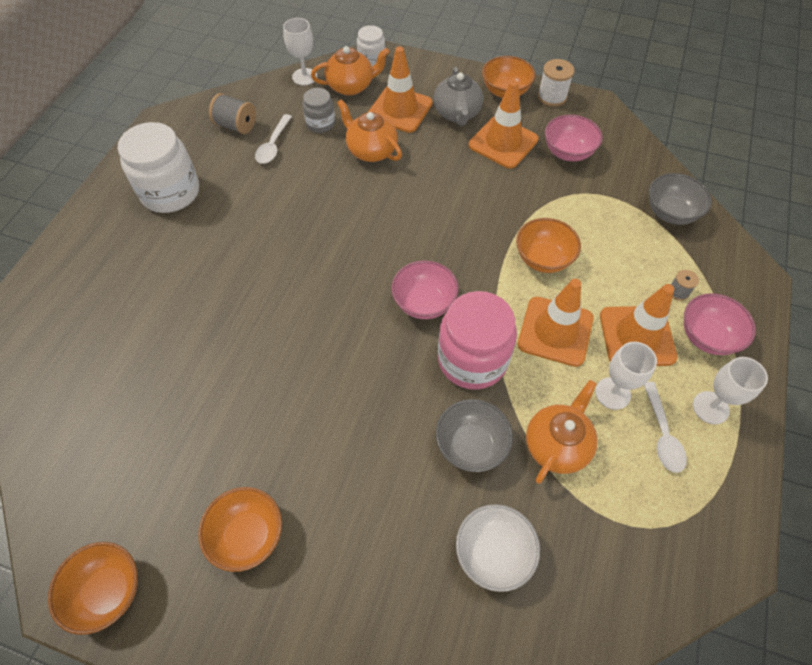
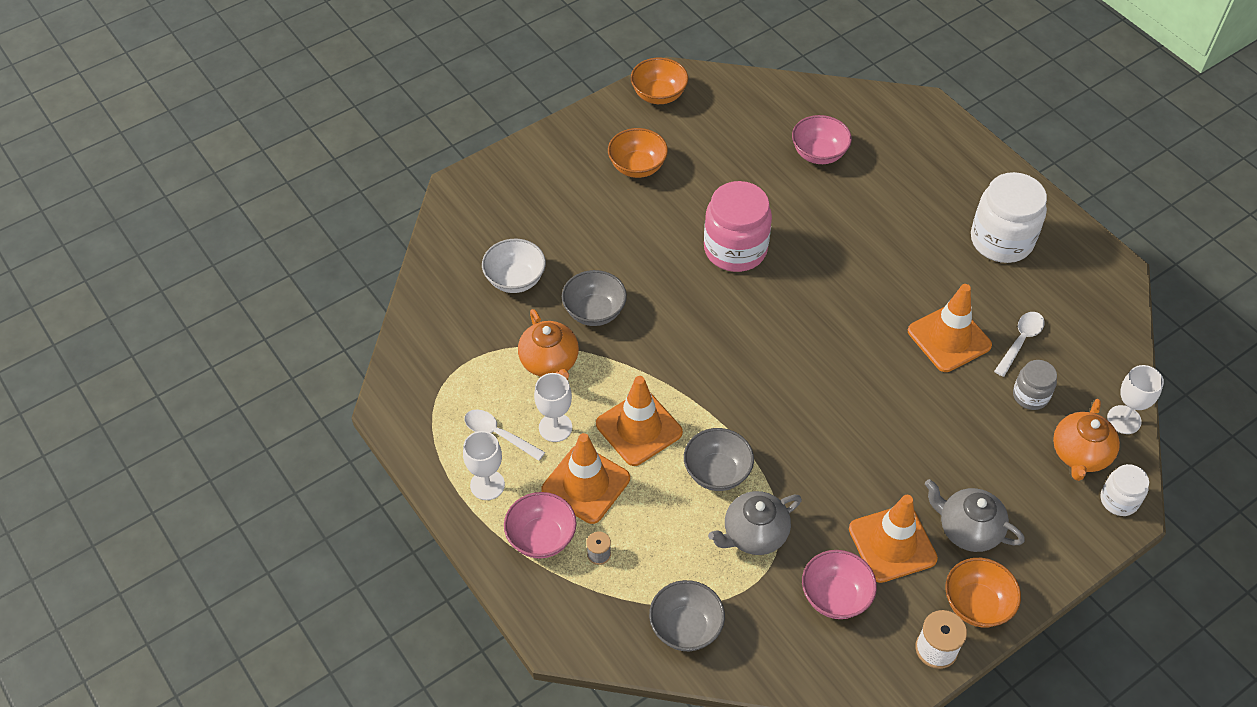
camera: 125 degrees right, 5 degrees down
grey spool [209,93,256,134] -> none
white spoon [255,114,292,164] -> white spoon turned 75 degrees clockwise [994,312,1045,377]
orange teapot [337,99,402,162] -> none
orange traffic cone [368,46,433,133] -> orange traffic cone moved to [908,284,992,372]
pink bowl [391,261,459,319] -> pink bowl moved to [792,115,852,164]
pink jar [438,291,517,390] -> pink jar moved to [704,181,772,272]
orange bowl [516,218,581,273] -> grey bowl [684,428,754,491]
none -> grey teapot [708,491,802,555]

